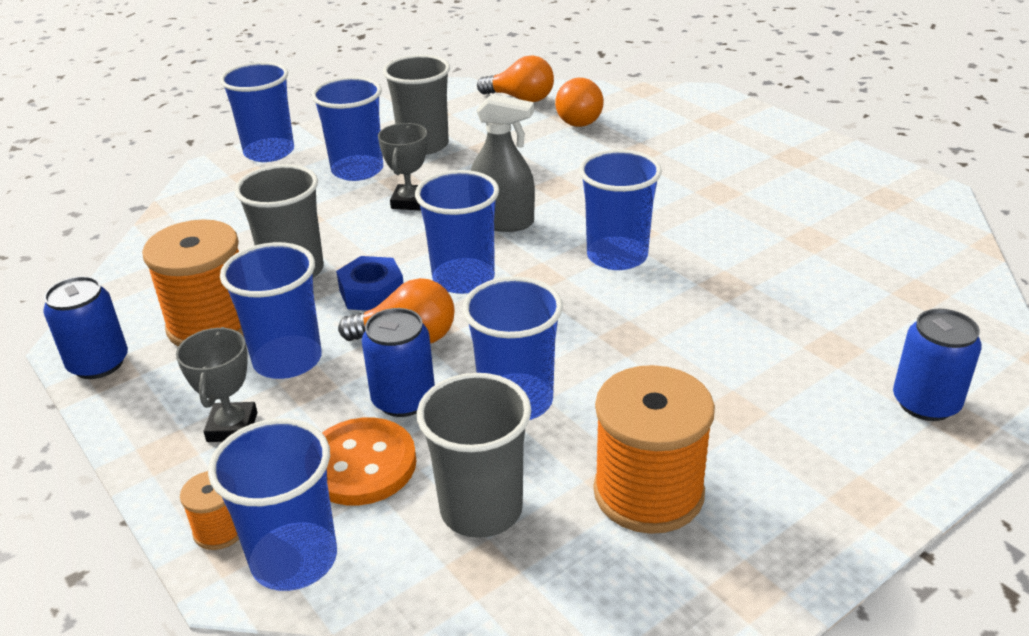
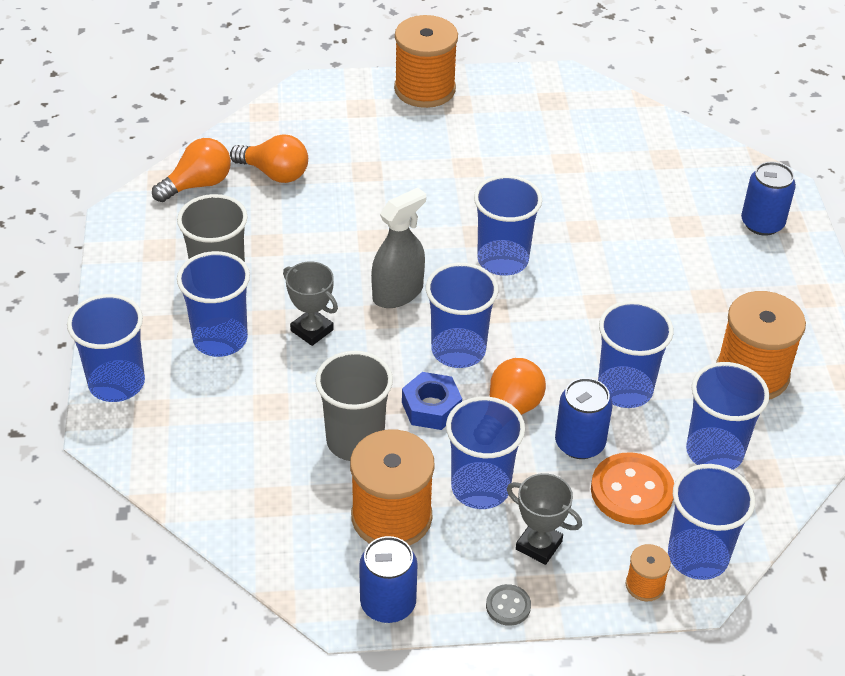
camera: 60 degrees left, 10 degrees up
grey cup [417,373,531,538] -> blue cup [686,362,769,470]
none -> orange spool [394,15,458,108]
none -> grey button [486,584,531,626]

